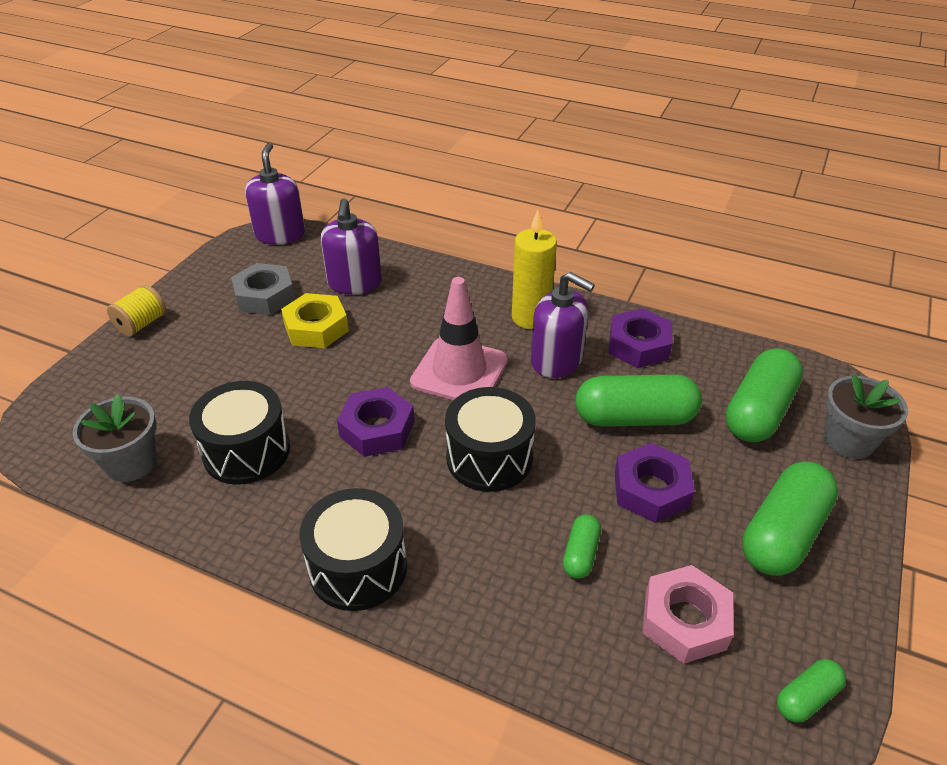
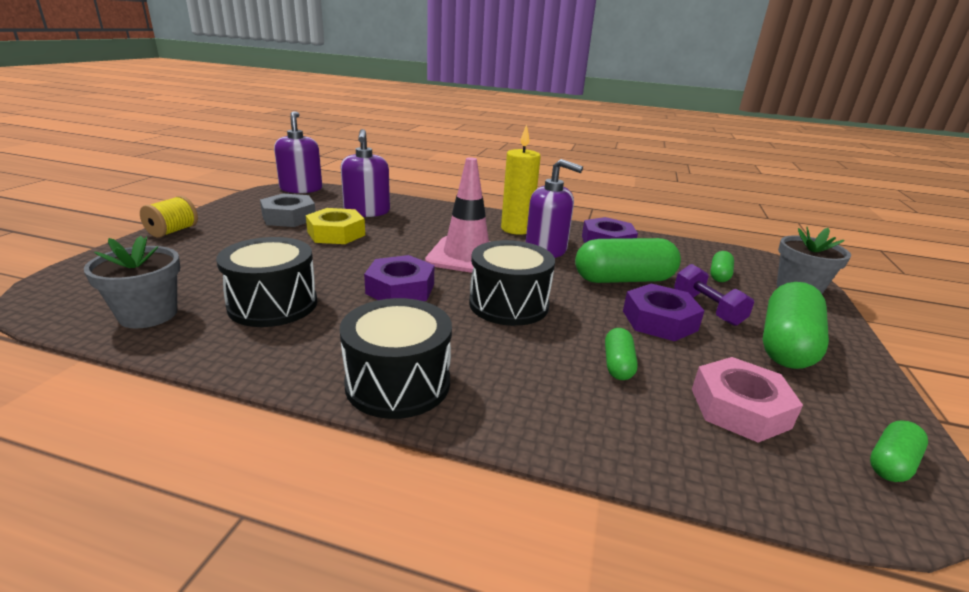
camera: 10 degrees left, 15 degrees down
green capsule [726,348,803,442] -> green capsule [710,251,734,282], size x0.50
none -> purple dumbbell [674,264,754,326]

